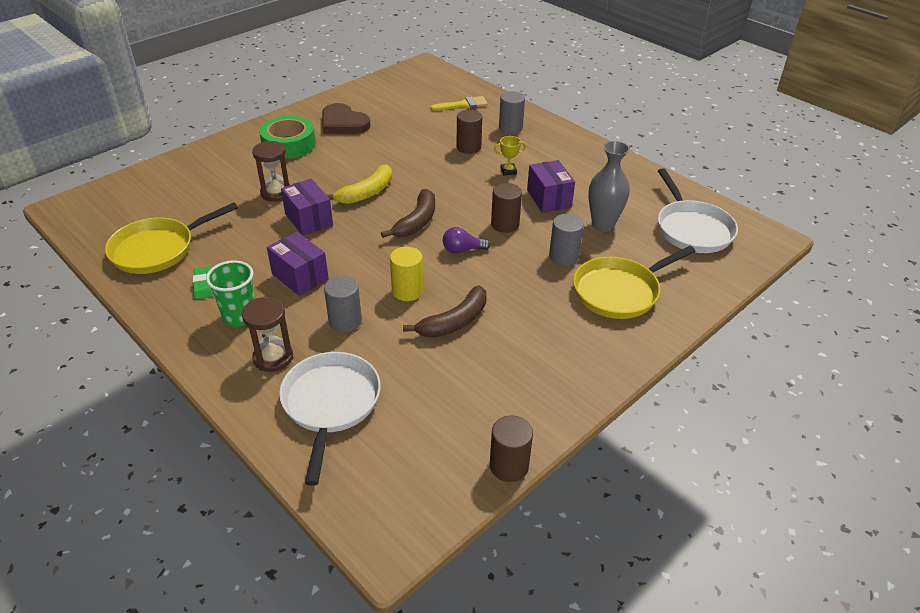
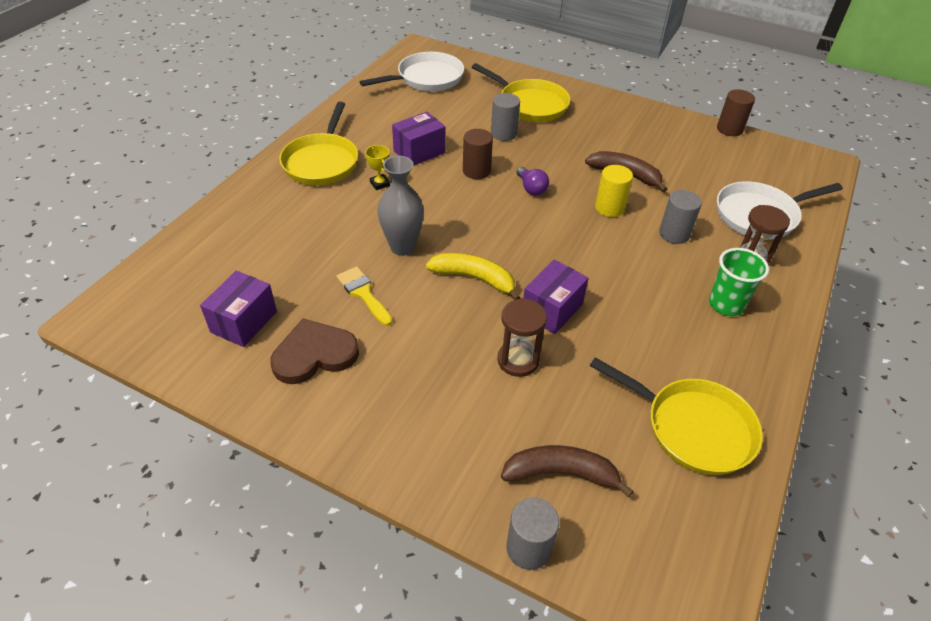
camera: 110 degrees left, 5 degrees up
green eraser [193,266,213,299] -> none
green tape [259,115,316,159] -> none
purple box [267,232,329,296] -> purple box moved to [200,271,277,347]
brown heart [322,103,371,134] -> brown heart turned 135 degrees counterclockwise [270,319,359,384]
brown banana [381,189,435,238] -> brown banana moved to [501,445,634,497]
yellow brush [430,96,488,111] -> yellow brush moved to [337,266,392,326]
brown cylinder [457,110,482,154] -> none
grey cylinder [499,91,525,134] -> grey cylinder moved to [506,498,559,570]
grey vase [588,141,630,232] -> grey vase moved to [377,156,424,256]
none -> yellow pan [279,102,358,185]

